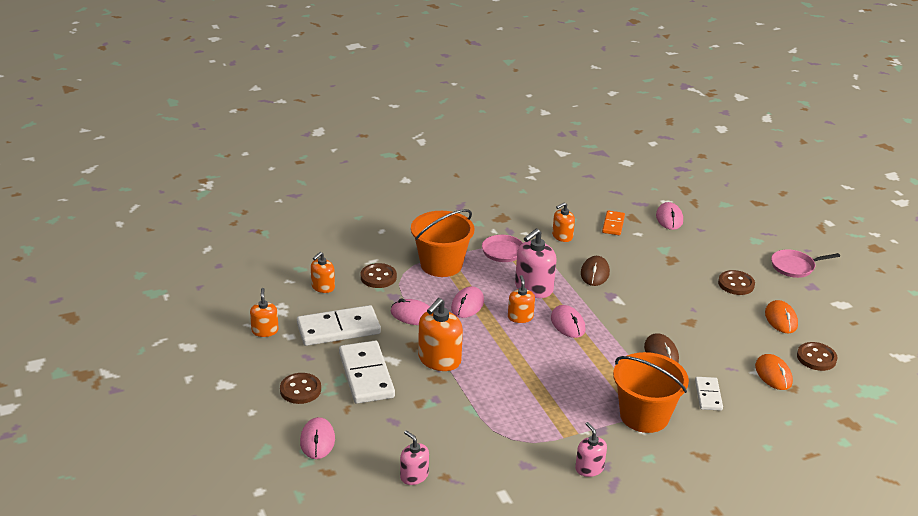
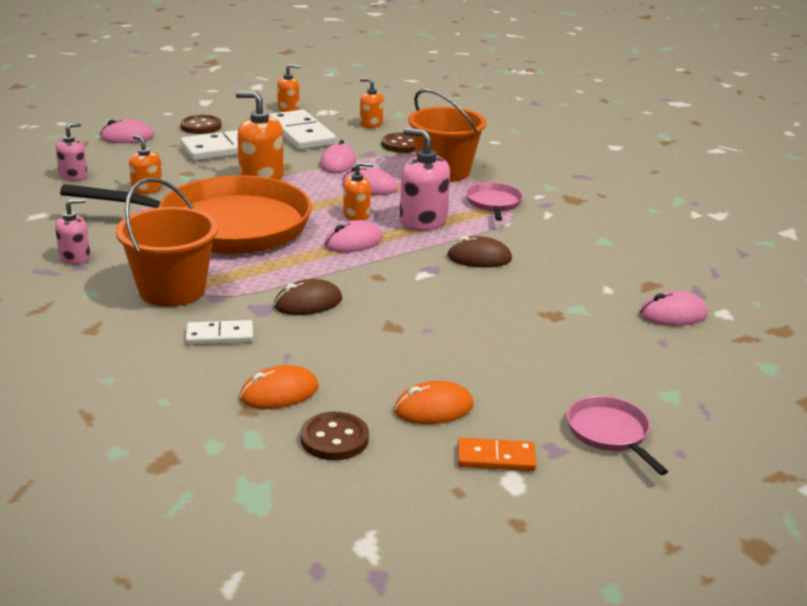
camera: 80 degrees right, 5 degrees down
orange soap dispenser [552,202,575,242] -> orange soap dispenser moved to [129,135,163,194]
orange domino [602,210,625,235] -> orange domino moved to [458,437,536,471]
brown button [718,270,755,295] -> none
none -> orange pan [60,175,312,254]

